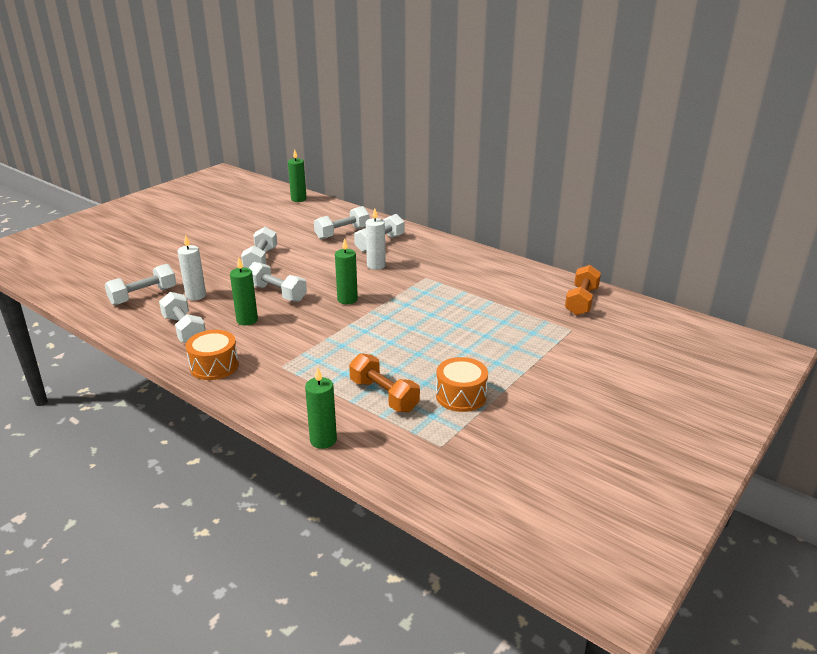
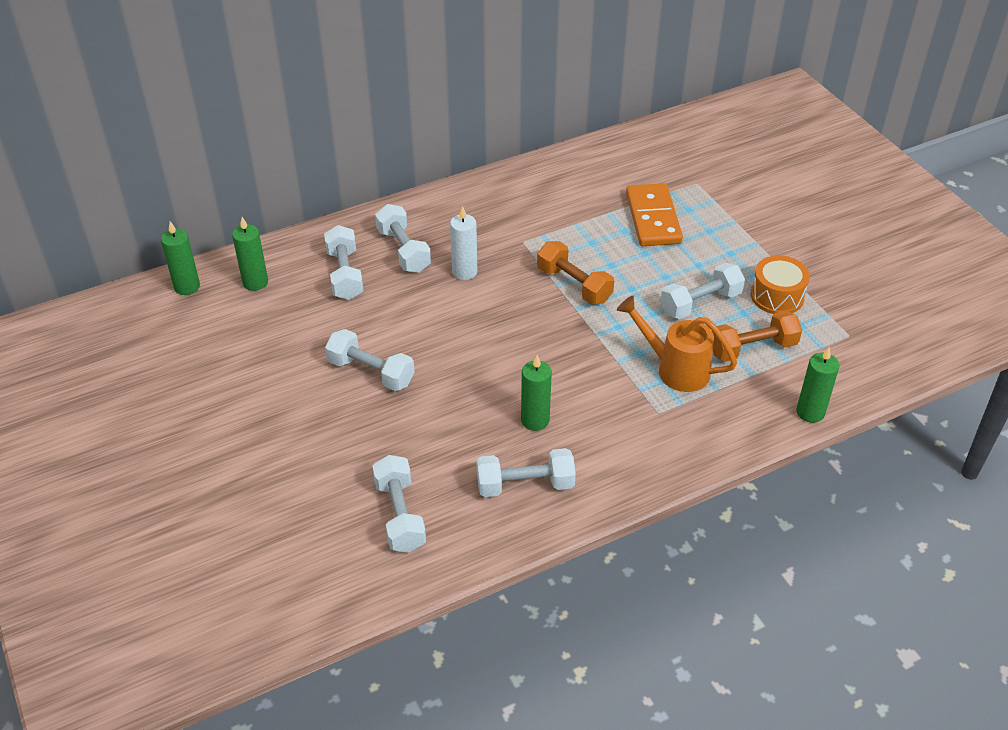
camera: 65 degrees left, 15 degrees up
white candle [178,235,206,300] -> none
orange drum [186,330,239,380] -> none
white dumbbell [249,262,307,302] -> white dumbbell moved to [660,263,745,319]
green candle [335,238,358,304] -> green candle moved to [232,217,268,291]
orange dumbbell [565,265,601,316] -> orange dumbbell moved to [537,241,614,305]
none -> orange watering can [617,296,737,392]
none -> orange domino [626,183,683,246]

